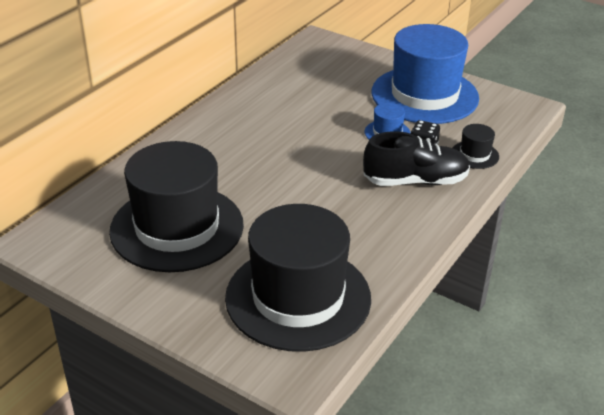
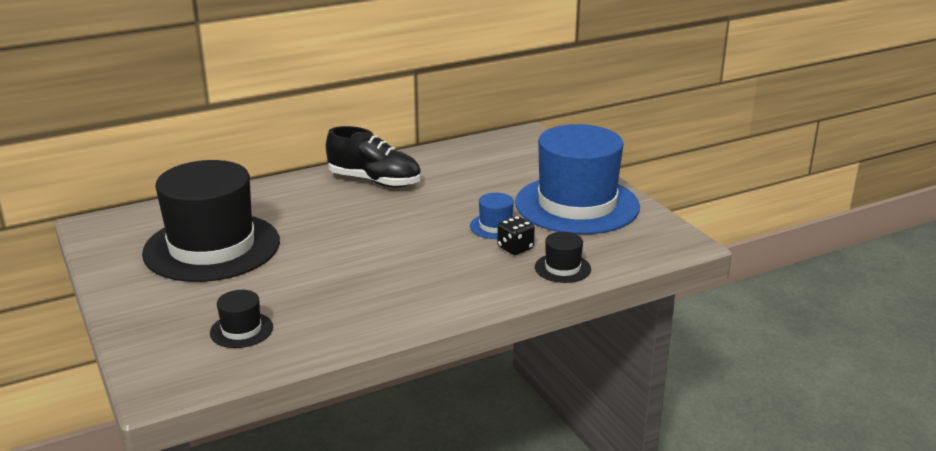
camera: 30 degrees right, 10 degrees down
black hat [225,204,371,352] -> black hat [210,290,273,348], size x0.40
black shoe [363,131,470,186] -> black shoe moved to [326,126,421,188]

